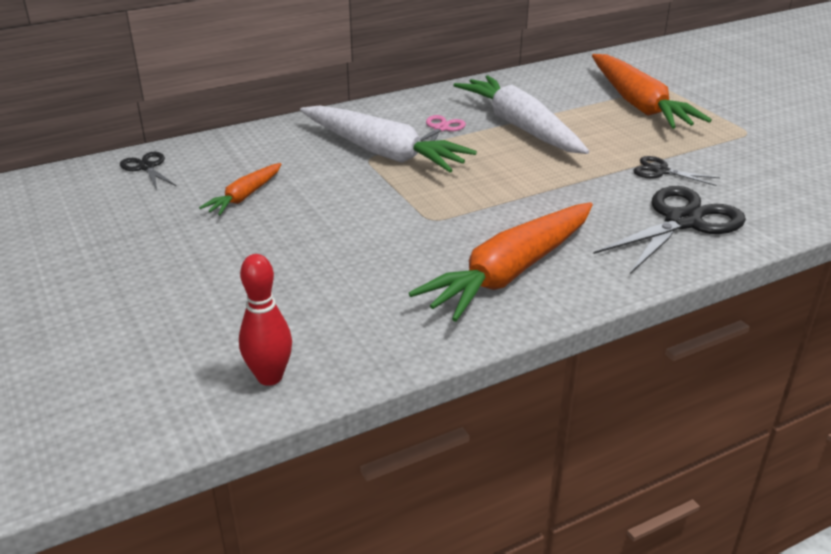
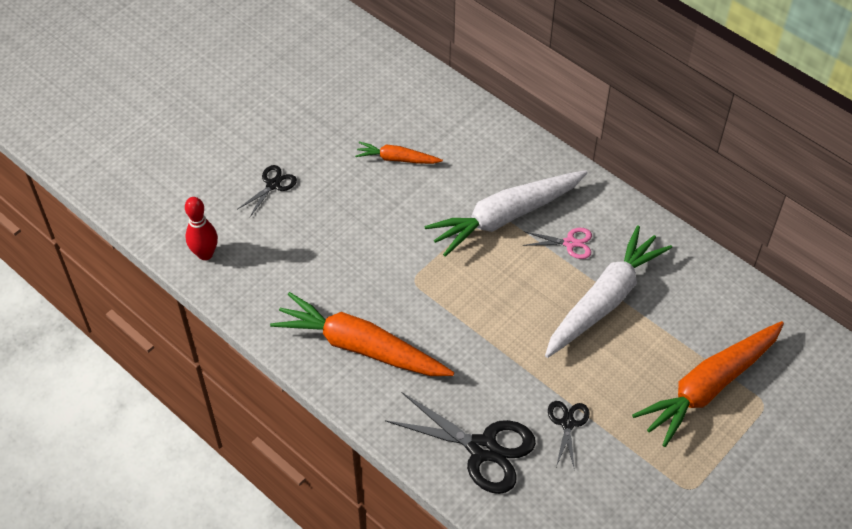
camera: 70 degrees right, 20 degrees up
black scissors [120,152,176,190] -> black scissors moved to [238,165,297,217]
white carrot [300,105,477,172] -> white carrot turned 45 degrees clockwise [424,170,587,257]

